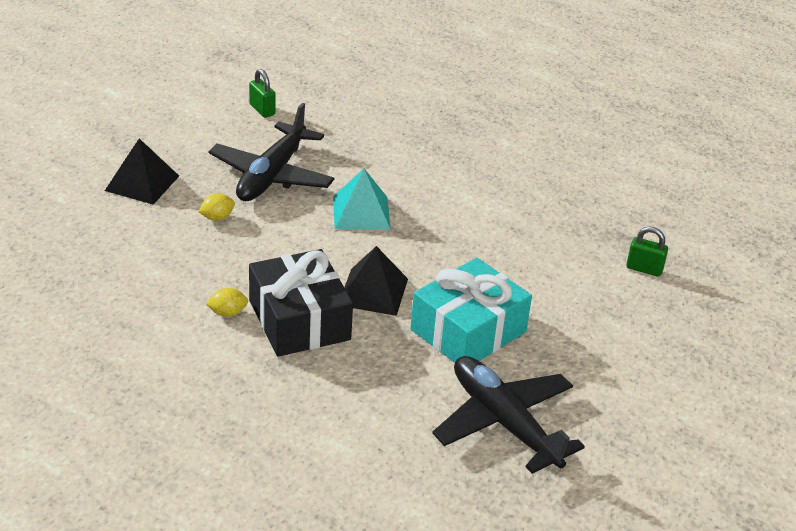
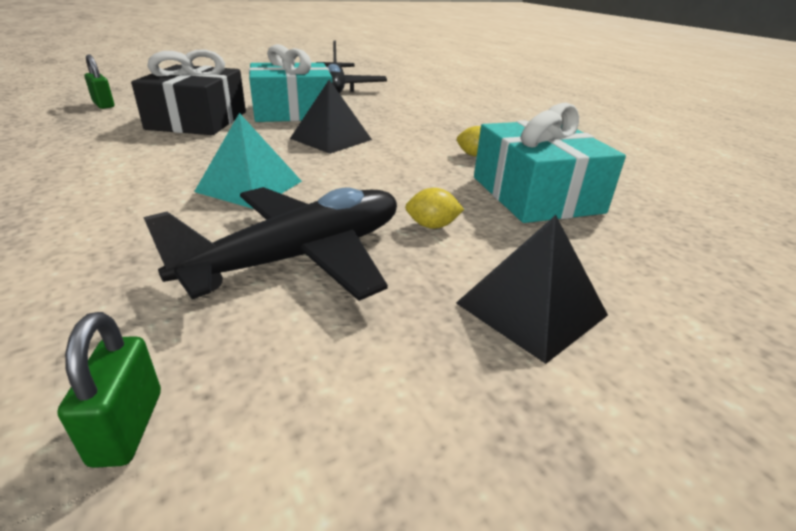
camera: 150 degrees left, 5 degrees down
black gift [249,249,353,357] -> black gift moved to [131,50,246,135]
none -> turquoise gift [474,103,626,223]

